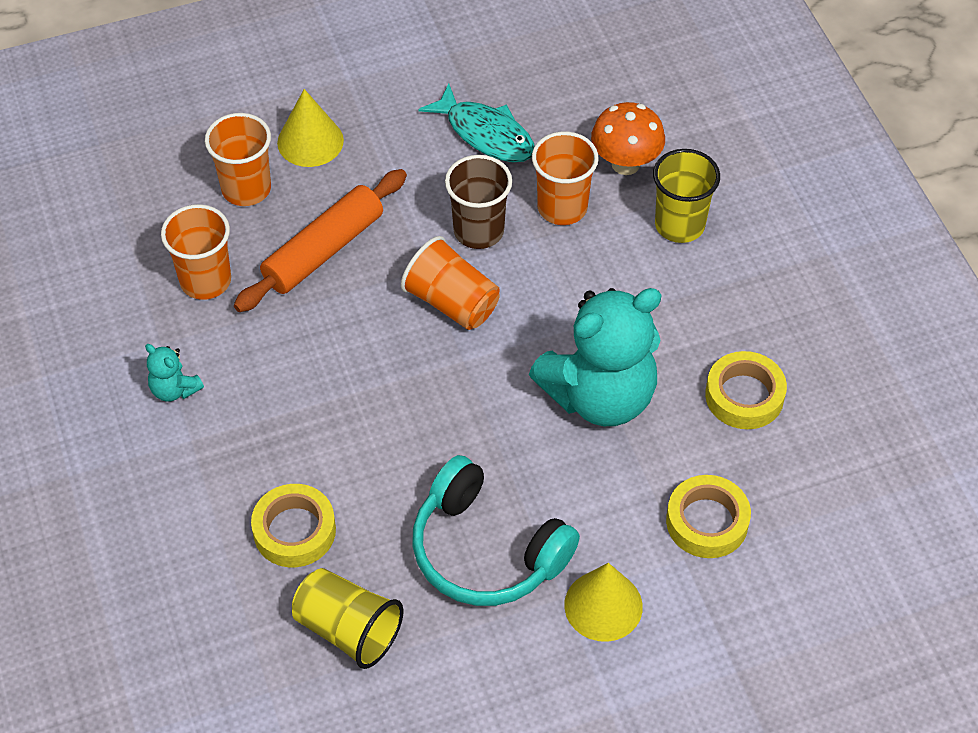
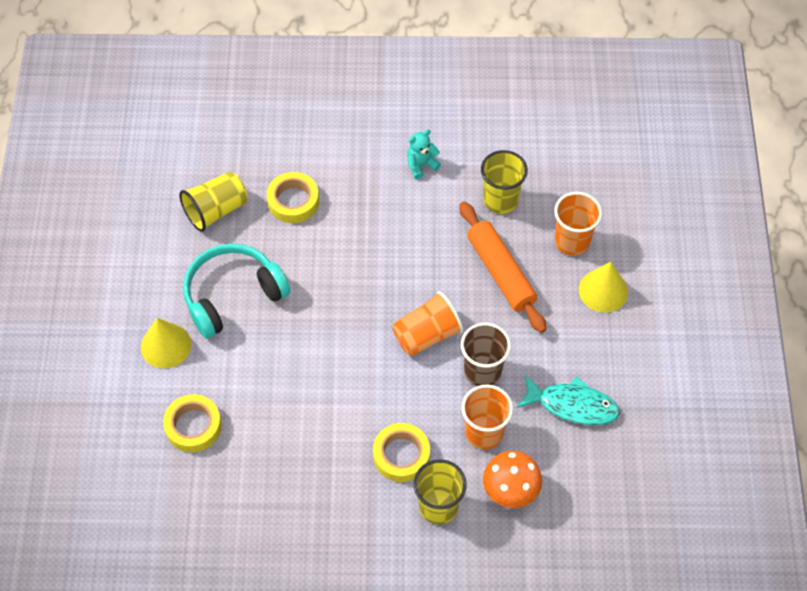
camera: 110 degrees right, 5 degrees up
orange cup [161,204,231,300] -> yellow cup [481,150,528,214]
turquoise fish [418,83,535,162] -> turquoise fish turned 135 degrees counterclockwise [517,375,620,425]
turquoise teddy bear [529,288,661,426] -> none
yellow tape [705,351,787,429] -> yellow tape moved to [373,423,430,482]

